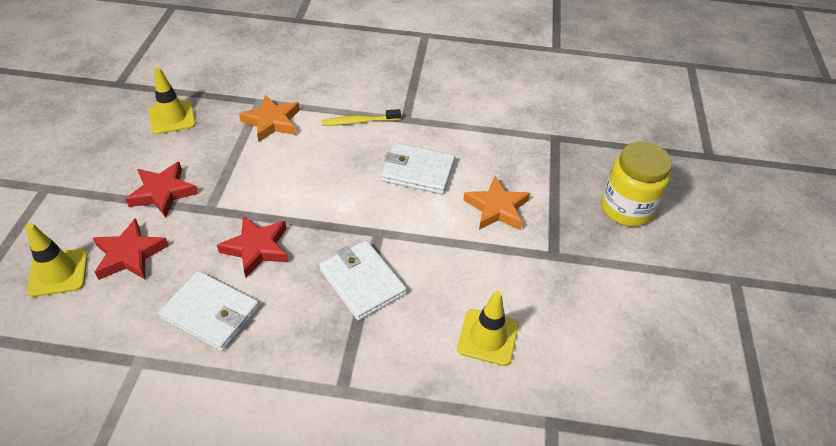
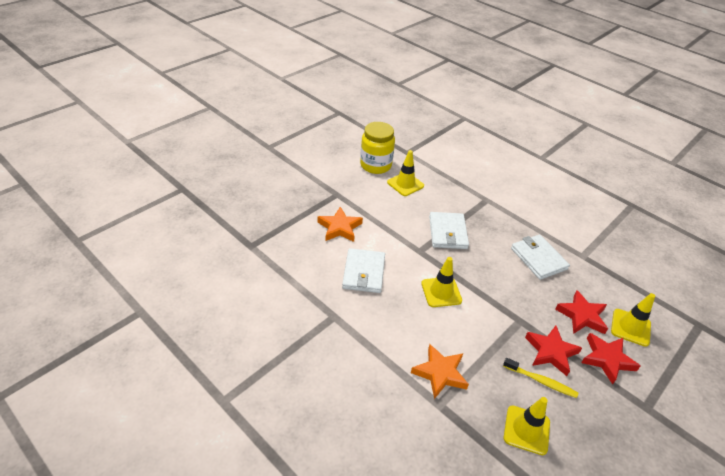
camera: 145 degrees left, 5 degrees down
red star [217,216,289,278] -> red star moved to [581,333,640,385]
yellow toothbrush [322,109,401,126] -> yellow toothbrush moved to [503,358,578,398]
white wallet [381,142,455,194] -> white wallet turned 45 degrees clockwise [342,248,385,293]
yellow jar [601,142,672,227] -> yellow jar moved to [360,122,395,174]
none -> yellow traffic cone [421,257,462,307]

